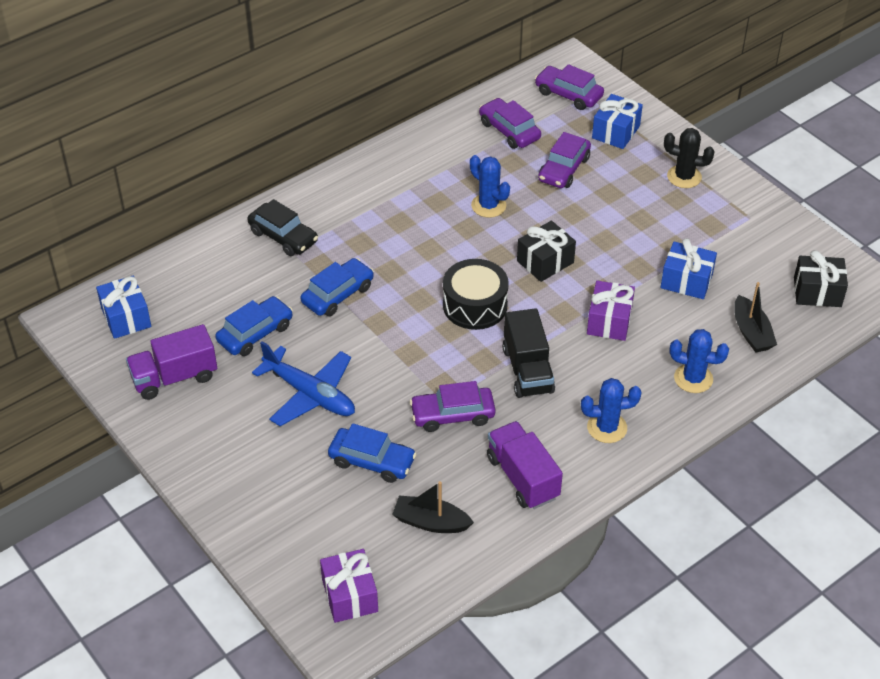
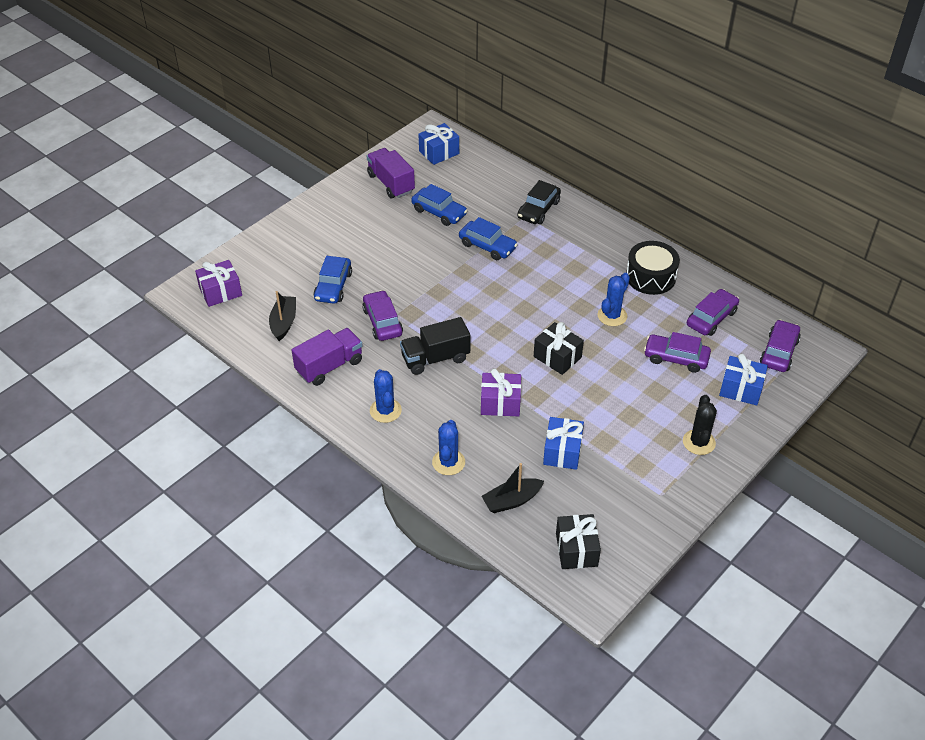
camera: 80 degrees right, 0 degrees up
blue plane [252,341,355,426] -> none
black drum [443,259,509,330] -> black drum moved to [626,241,680,295]

